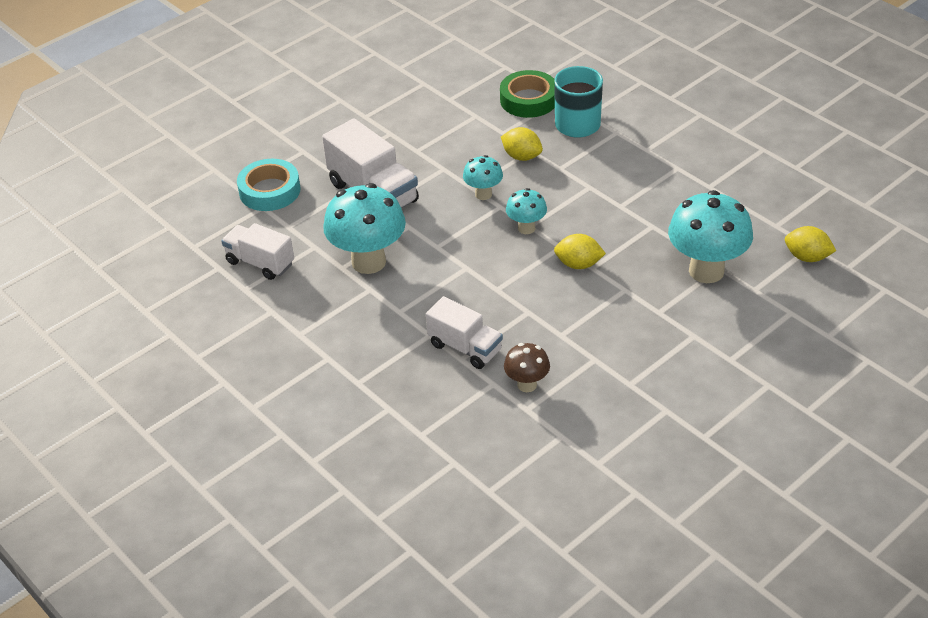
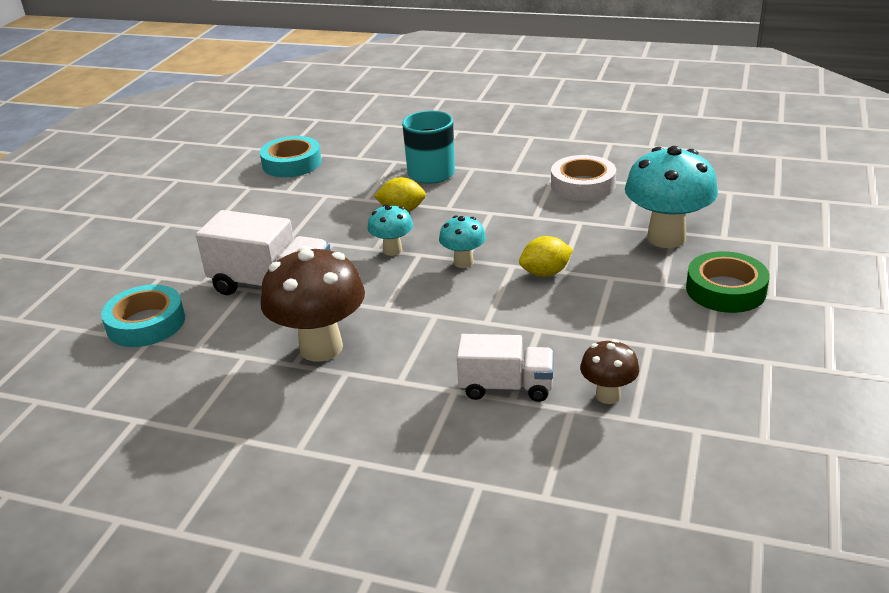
camera: 30 degrees left, 10 degrees down
white truck [221,223,294,280] -> none
turquoise mushroom [323,183,406,274] -> brown mushroom [261,246,365,362]
green tape [500,70,555,118] -> green tape moved to [686,251,770,313]
yellow lemon [785,226,836,262] -> none
none -> turquoise tape [260,136,322,177]
none -> white tape [551,155,616,201]

